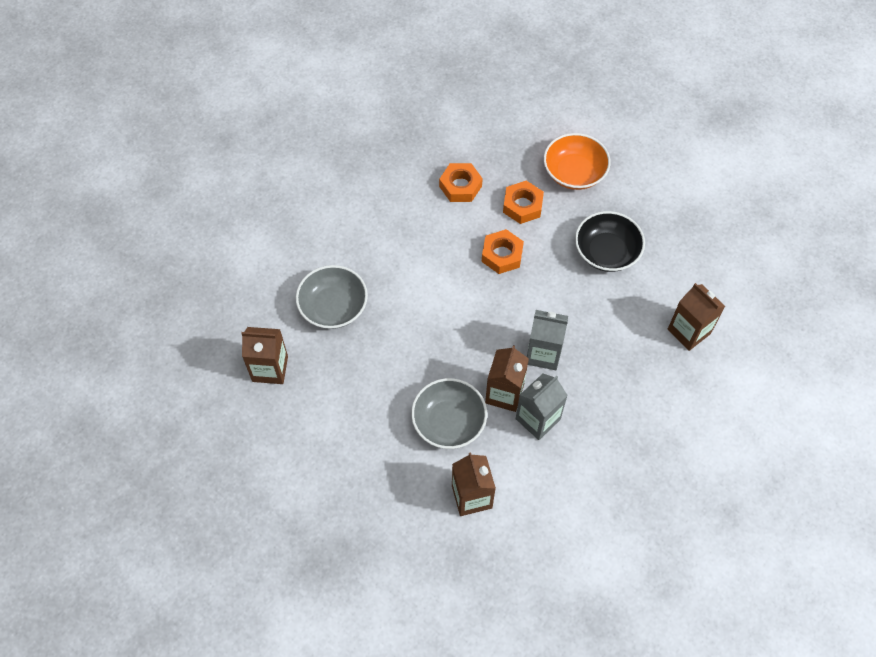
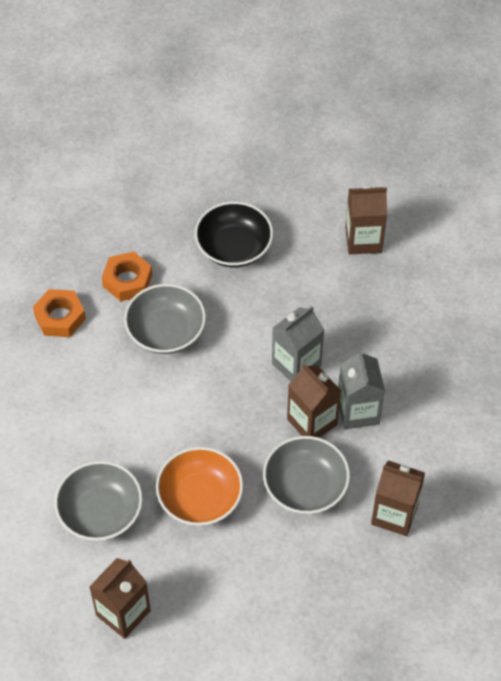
camera: 55 degrees left, 5 degrees down
orange nut [482,229,524,274] -> grey bowl [124,284,206,354]
orange bowl [544,133,611,190] -> orange bowl moved to [156,447,243,526]

